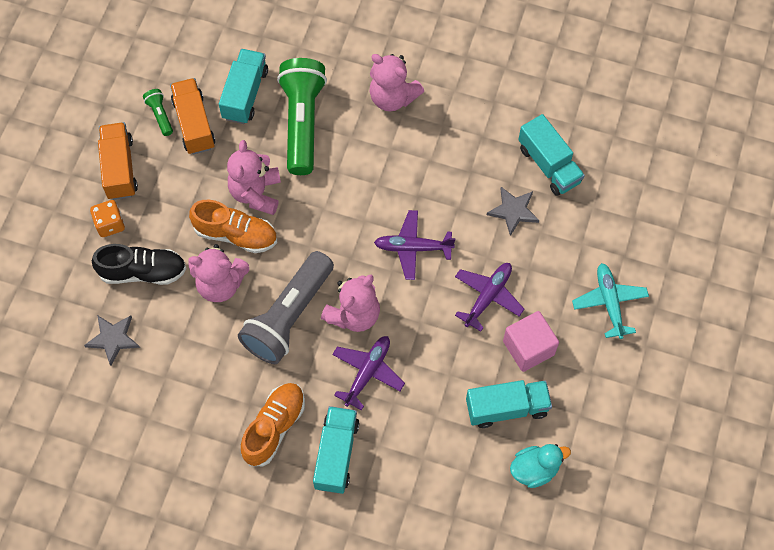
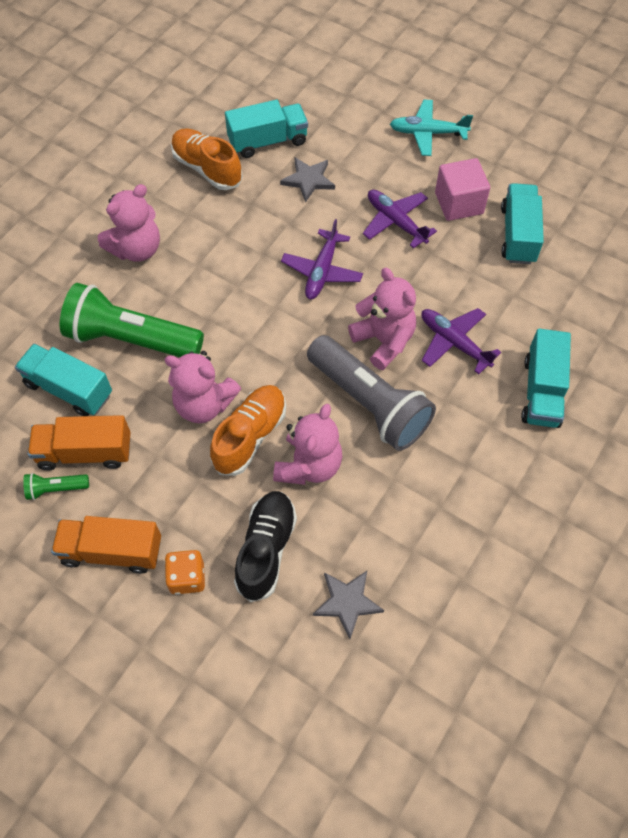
camera: 75 degrees left, 5 degrees down
orange shoe [241,383,305,466] -> orange shoe moved to [171,128,243,190]
turquoise truck [313,406,359,494] -> turquoise truck turned 105 degrees counterclockwise [521,328,571,428]
turquoise duck [510,444,571,488] -> none

